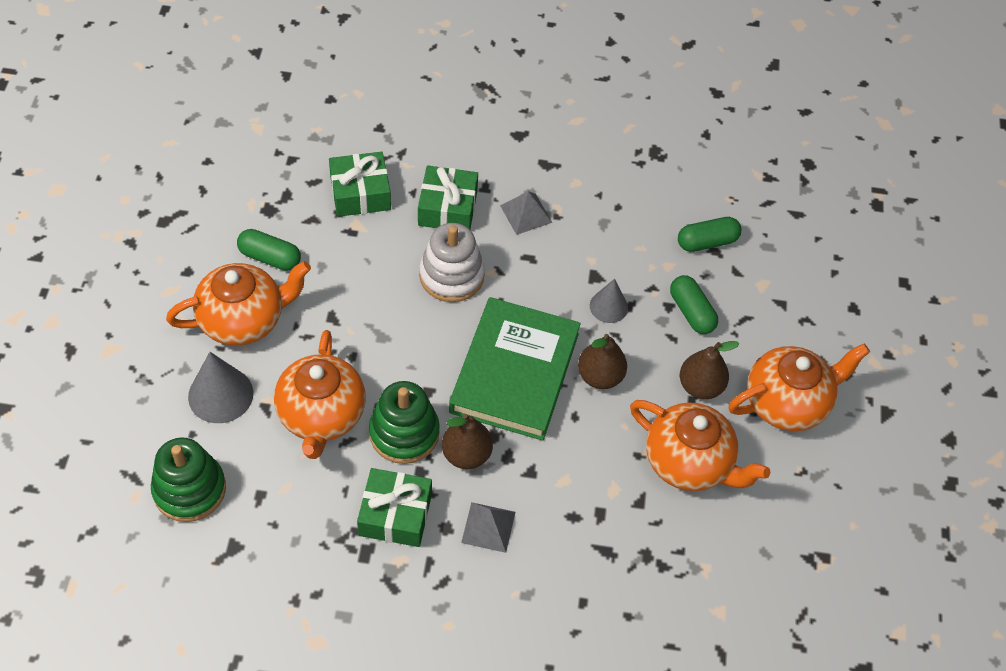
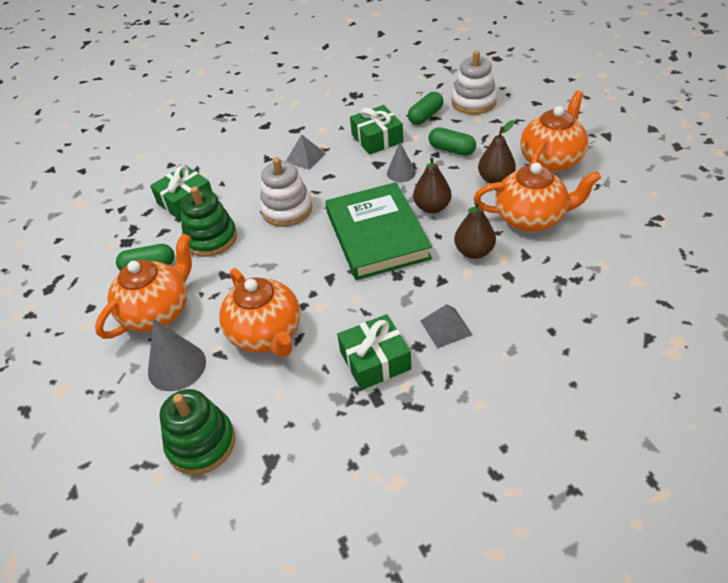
camera: 25 degrees left, 10 degrees down
green stacking toy [369,381,440,464] -> green stacking toy moved to [180,186,237,257]
green gift [418,165,478,229] -> green gift moved to [350,105,403,155]
brown pear [442,414,493,469] -> brown pear moved to [454,201,496,259]
none -> white stacking toy [452,51,497,115]

